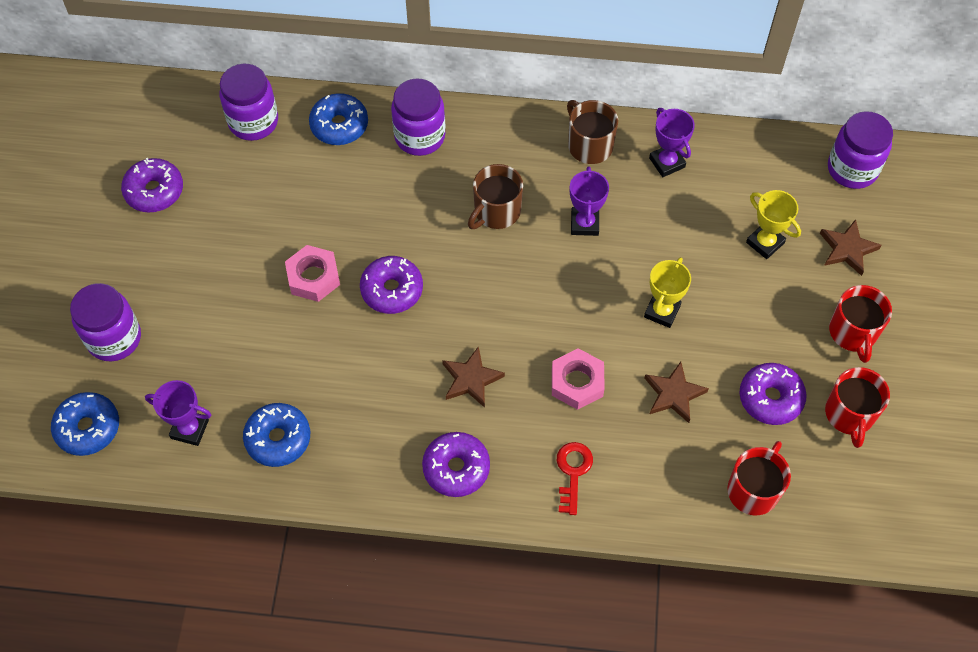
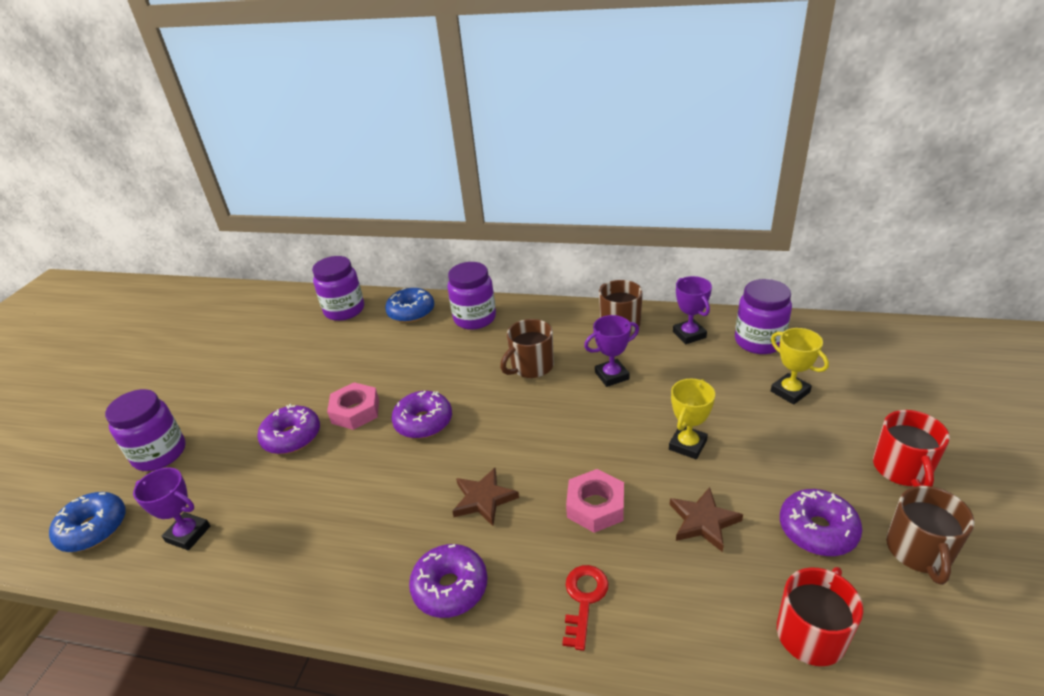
camera: 10 degrees right, 25 degrees down
purple donut [121,158,183,212] -> purple donut moved to [257,404,320,454]
blue donut [243,403,310,467] -> none
purple trophy [569,166,609,236] -> purple trophy turned 60 degrees clockwise [584,315,639,387]
brown star [820,219,882,276] -> none
red mug [825,367,890,448] -> brown mug [886,486,974,585]
purple jar [828,111,893,189] -> purple jar moved to [735,279,792,354]

